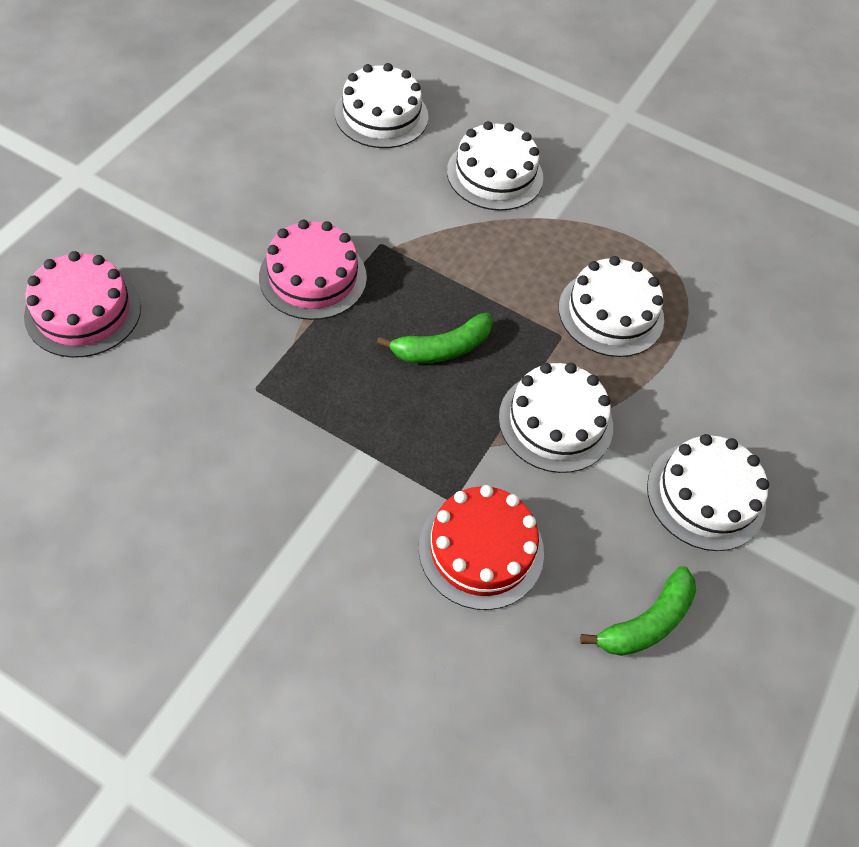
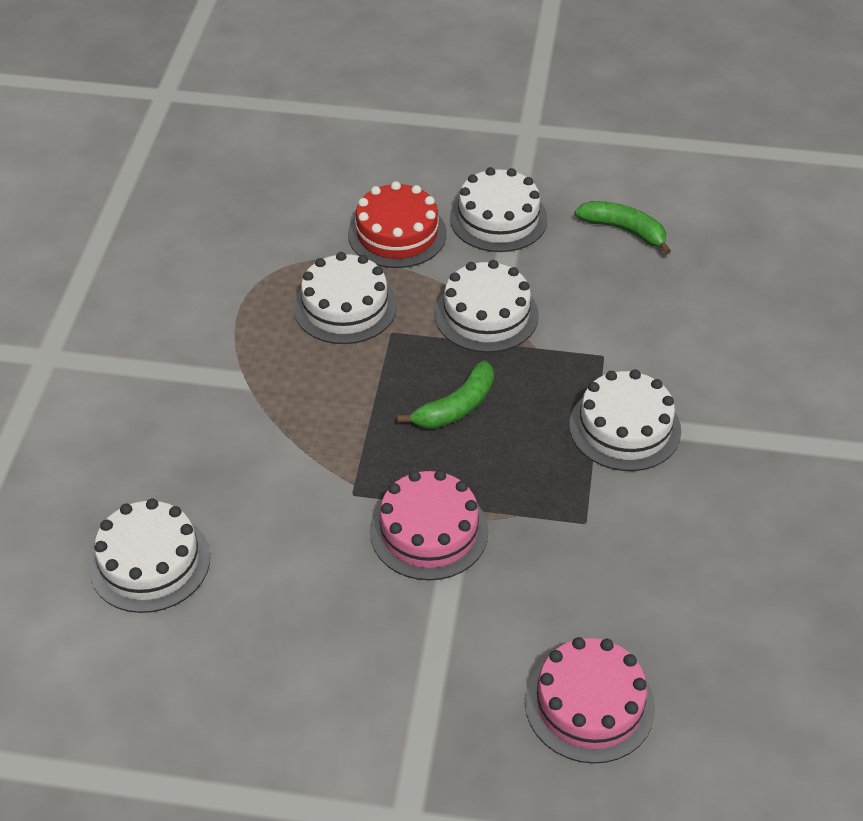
camera: 105 degrees left, 10 degrees down
green banana [377,313,493,363] -> green banana turned 90 degrees clockwise [397,360,494,429]
red cake [419,485,544,610] -> red cake moved to [348,181,447,268]
white cake [447,121,543,211] -> white cake moved to [569,370,681,471]

